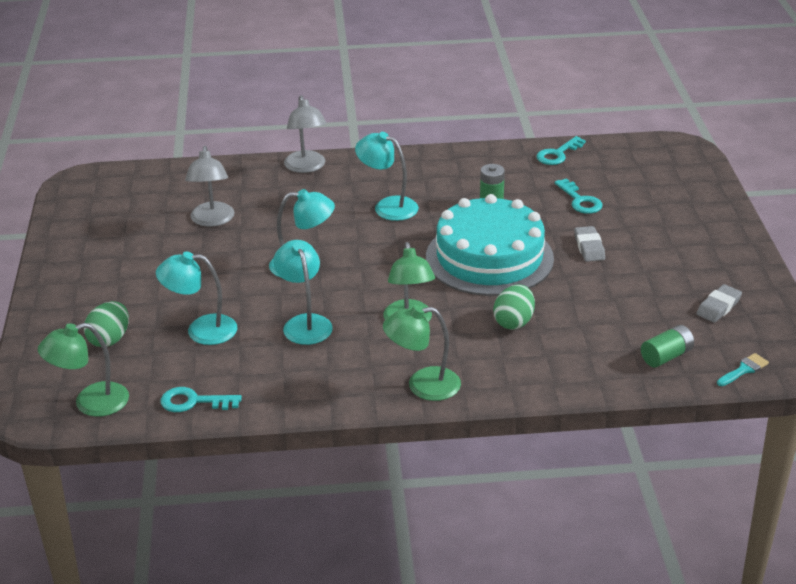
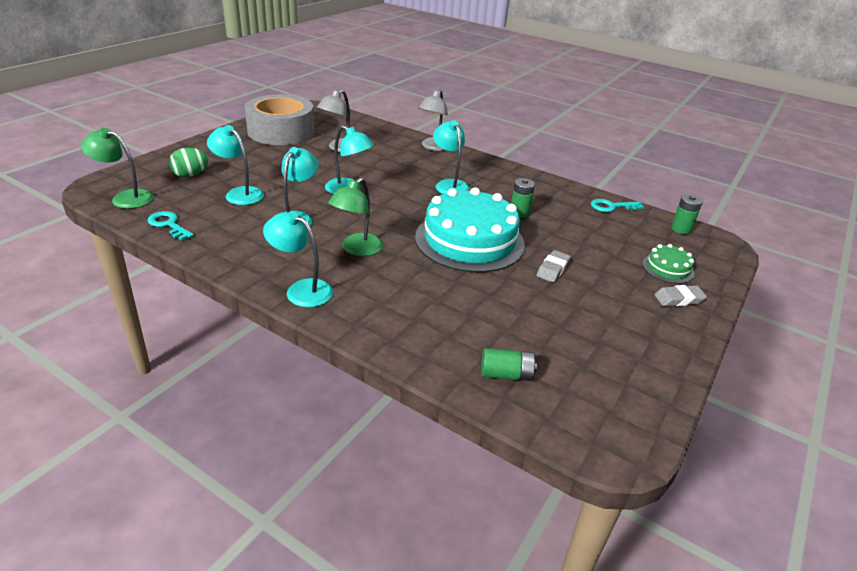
camera: 35 degrees right, 0 degrees up
green lamp [383,305,461,401] -> turquoise lamp [263,211,333,307]
green egg [493,284,535,330] -> none
turquoise key [555,178,603,214] -> none
grey eraser [696,284,742,323] -> grey eraser moved to [654,285,707,306]
turquoise brush [717,353,769,386] -> none
none -> grey tape [245,95,315,145]
none -> green cake [642,244,694,284]
none -> green battery [671,194,703,234]

